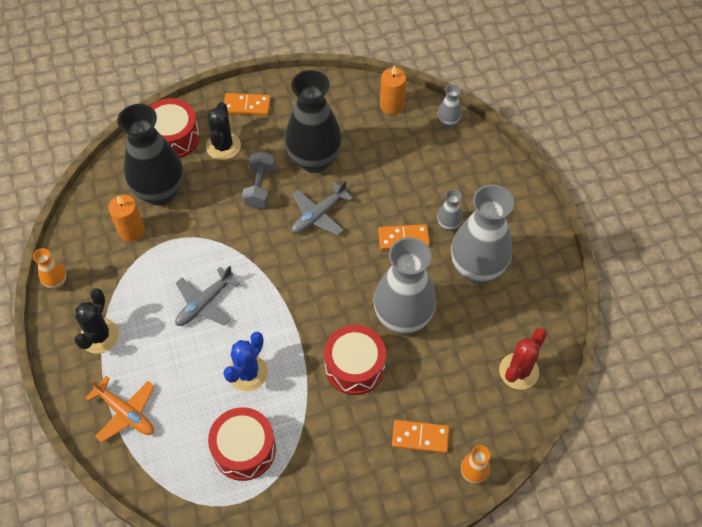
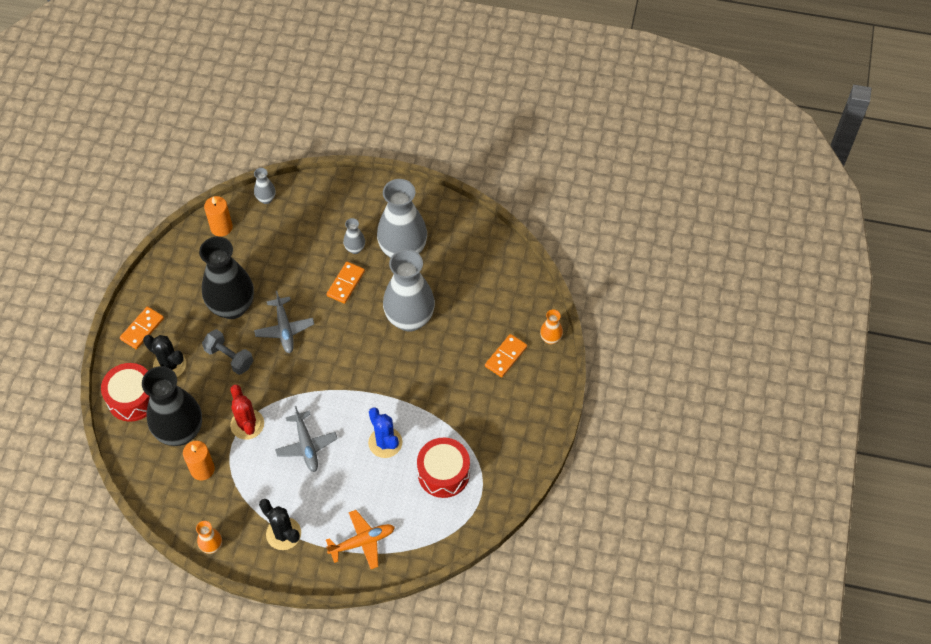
camera: 60 degrees left, 0 degrees up
red drum [324,325,386,395] -> none
red cactus [499,328,547,390] -> red cactus moved to [230,384,264,440]

